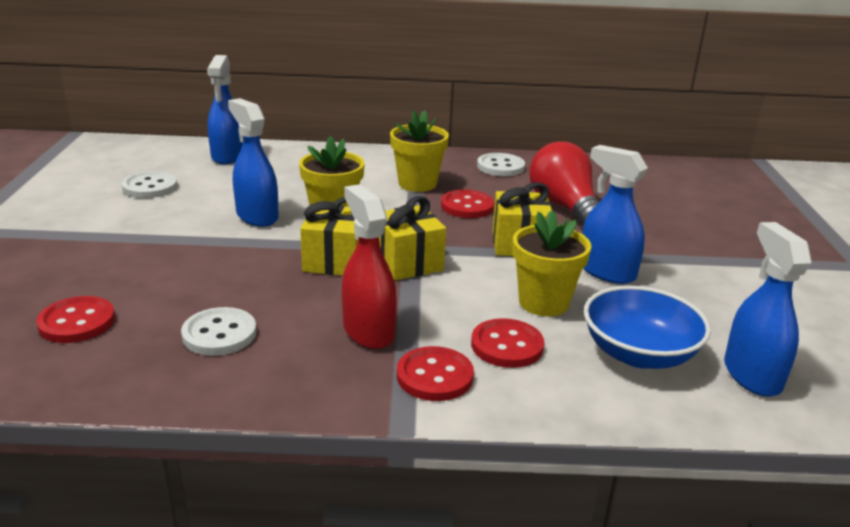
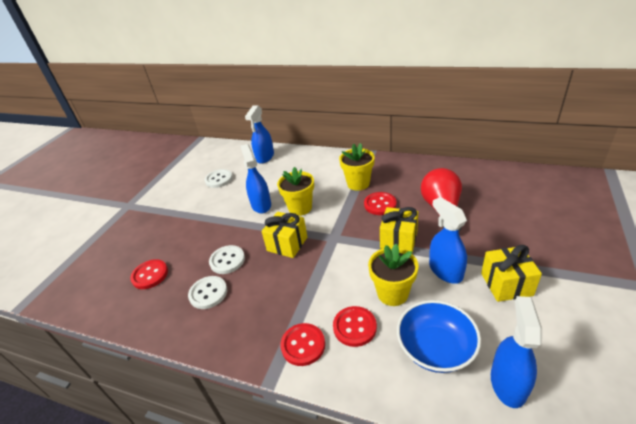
camera: 25 degrees right, 10 degrees up
red spray bottle [342,184,397,349] -> none
yellow gift [379,196,446,281] -> yellow gift moved to [481,245,542,302]
white button [477,153,525,176] -> white button moved to [209,245,245,274]

